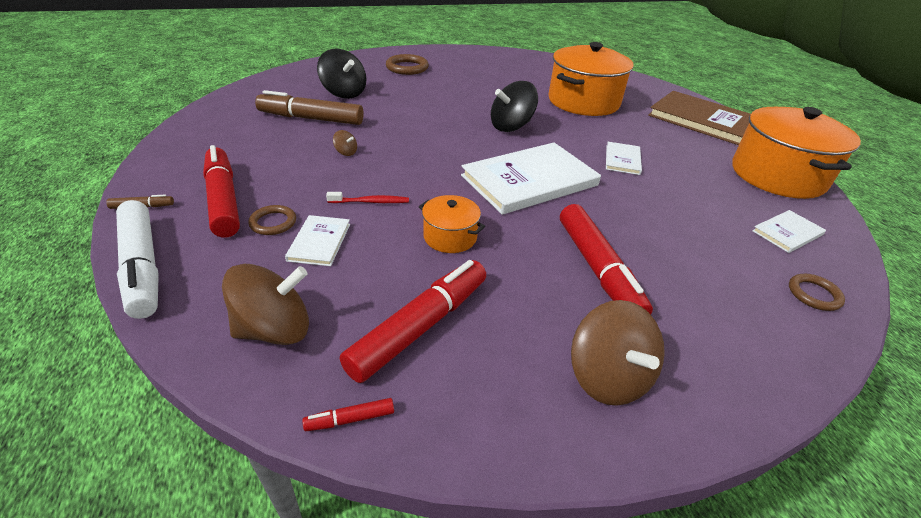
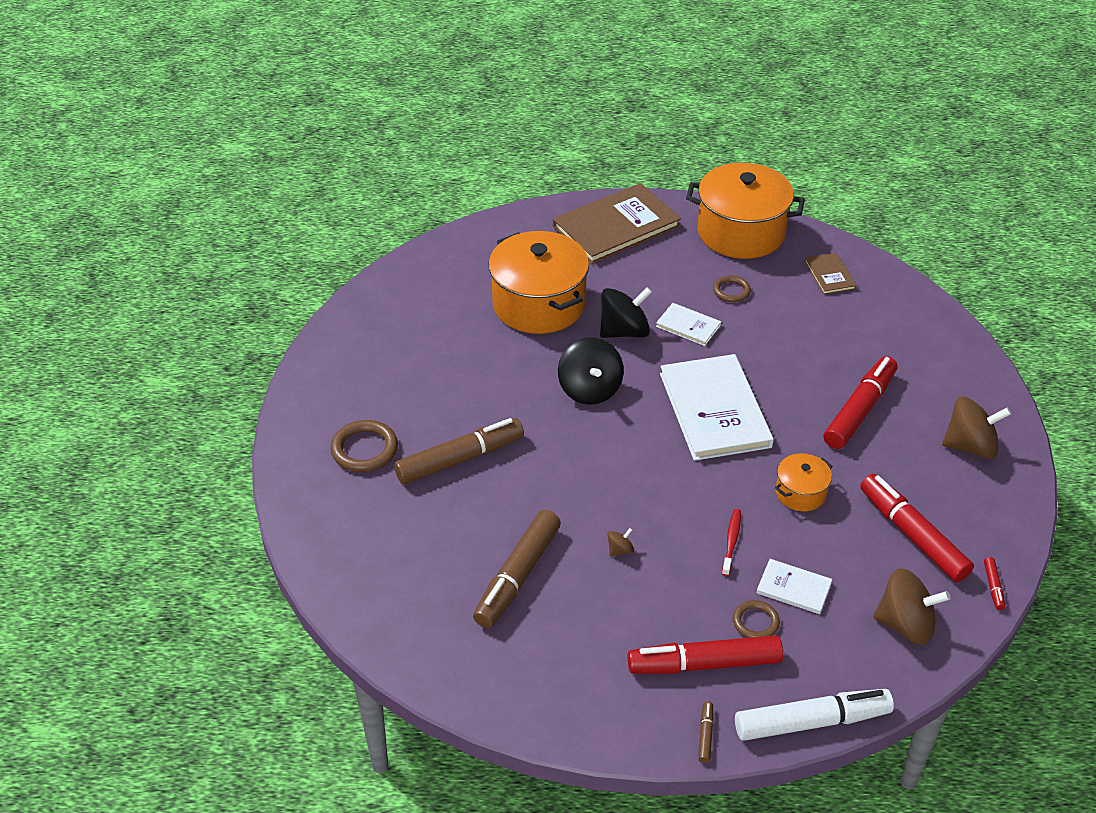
camera: 70 degrees left, 5 degrees up
brown spinning top [222,264,309,345] -> brown spinning top turned 105 degrees clockwise [873,568,951,645]
black spinning top [317,48,367,99] -> black spinning top moved to [600,287,652,338]
red marker [560,204,653,315] -> red marker turned 60 degrees counterclockwise [823,356,897,449]
white book [752,210,826,253] -> brown book [804,252,857,295]
brown ring [789,274,845,311] -> brown ring moved to [713,275,751,302]
none -> brown marker [394,418,524,485]

